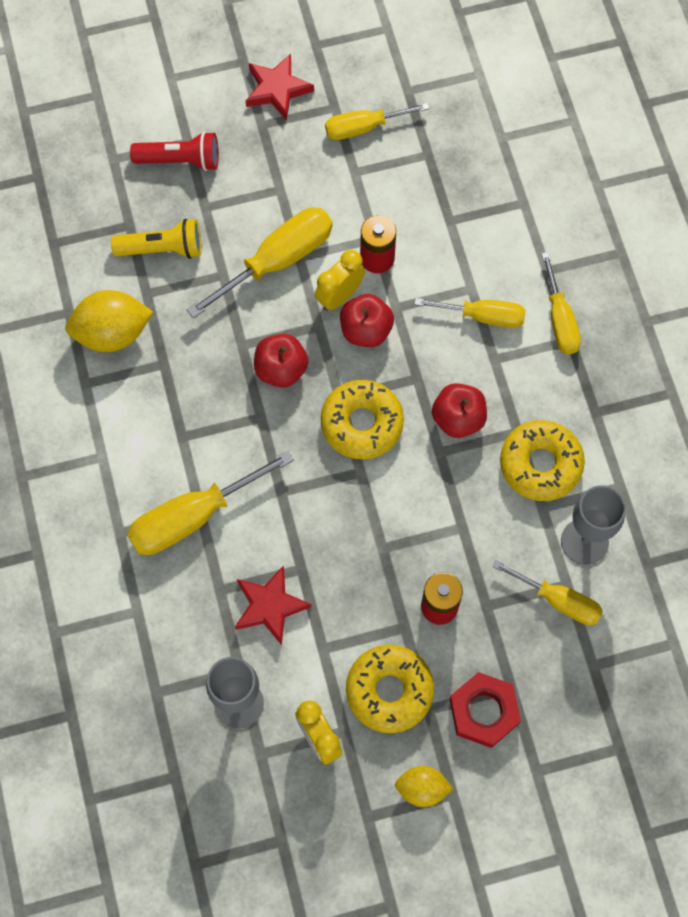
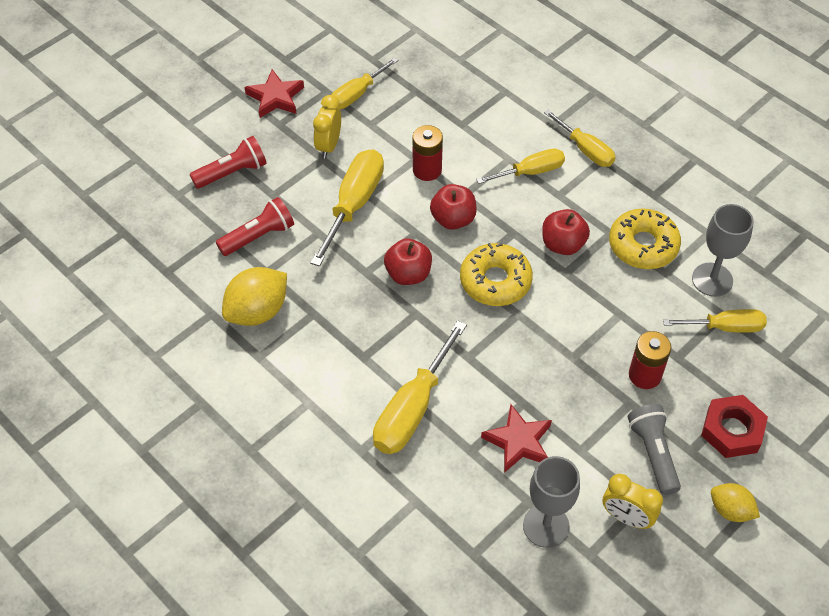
camera: 30 degrees left, 15 degrees down
yellow flashlight [111,219,202,259] -> red flashlight [216,197,294,256]
yellow clock [315,250,365,311] -> yellow clock moved to [313,95,341,159]
yellow donut [346,645,434,733] -> grey flashlight [628,404,681,495]
yellow lemon [395,766,453,807] -> yellow lemon turned 60 degrees clockwise [711,483,760,522]

